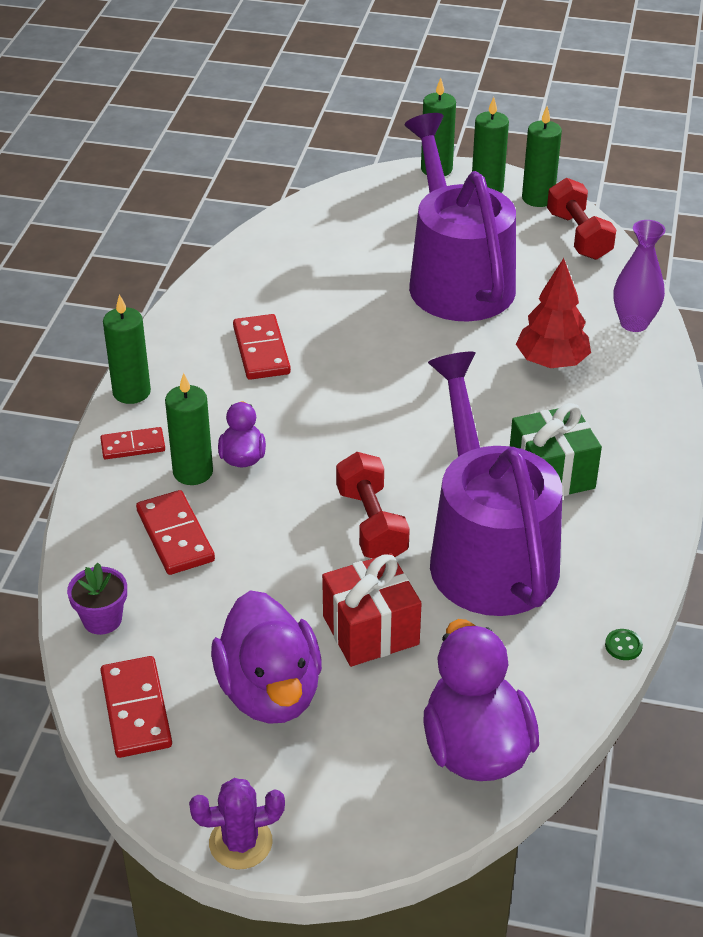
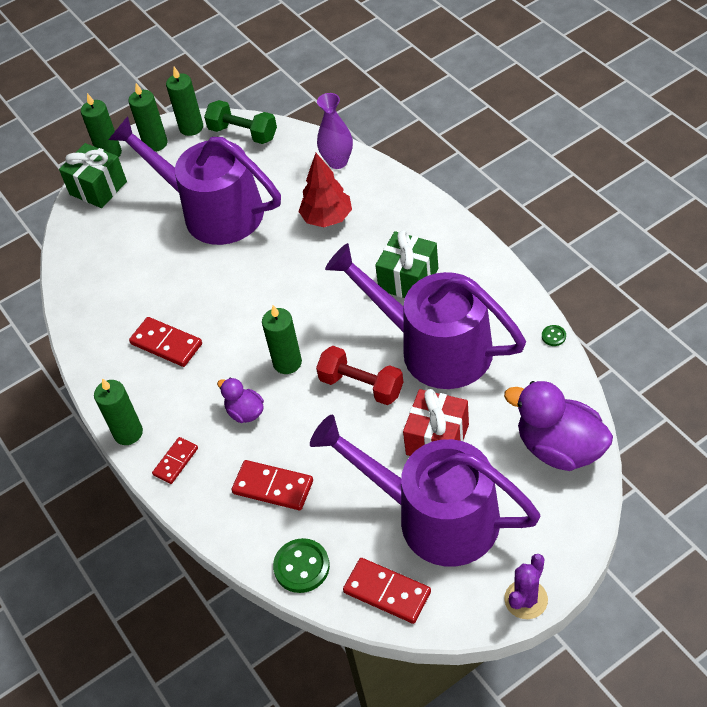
camera: 40 degrees left, 10 degrees up
purple flower pot [67,563,127,635] -> green button [273,538,330,593]
green candle [165,373,213,485] -> green candle moved to [262,305,302,374]
purple duck [211,590,322,724] -> purple watering can [310,415,540,566]
red dumbbell [547,178,616,260] -> green dumbbell [204,100,277,144]
none -> green gift [59,143,127,208]

